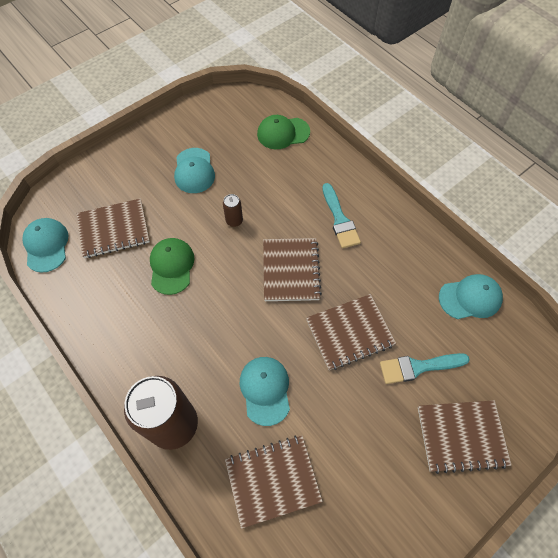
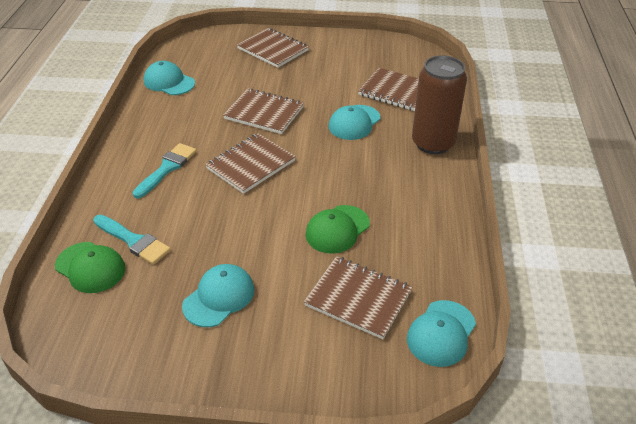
camera: 135 degrees left, 20 degrees down
brown can [223,194,243,227] -> none
turquoise brush [380,353,470,384] -> turquoise brush moved to [93,215,171,265]

